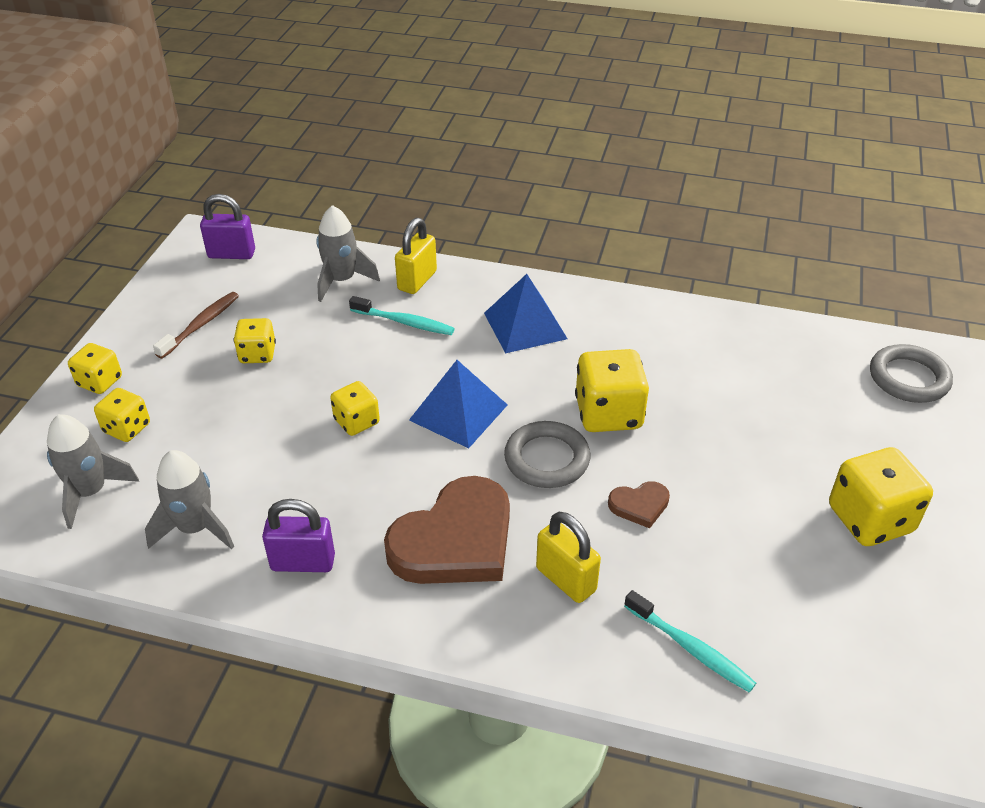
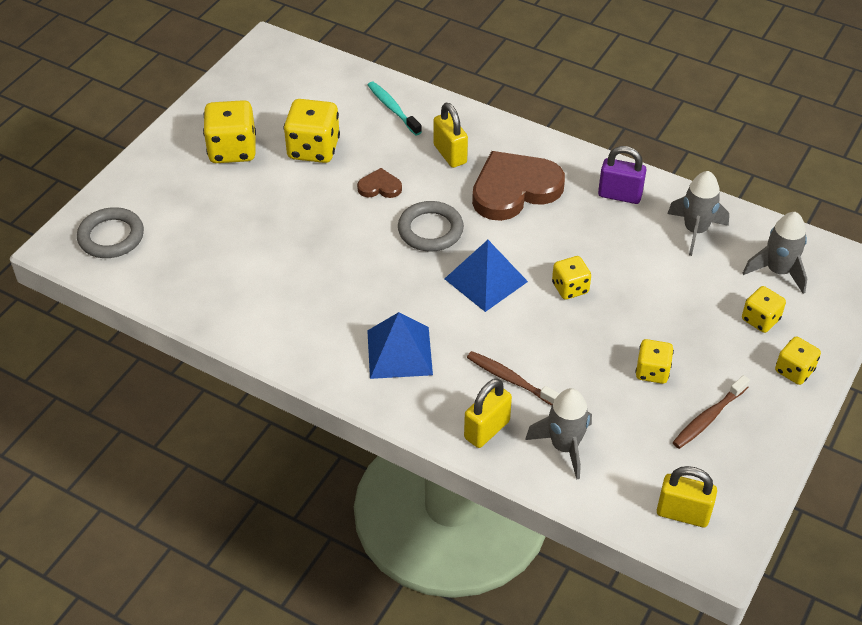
camera: 165 degrees left, 5 degrees up
purple padlock [200,194,255,259] -> yellow padlock [657,466,717,527]
turquoise toothbrush [349,296,455,335] -> brown toothbrush [467,351,560,406]
yellow dice [575,349,649,432] -> yellow dice moved to [284,99,340,163]

